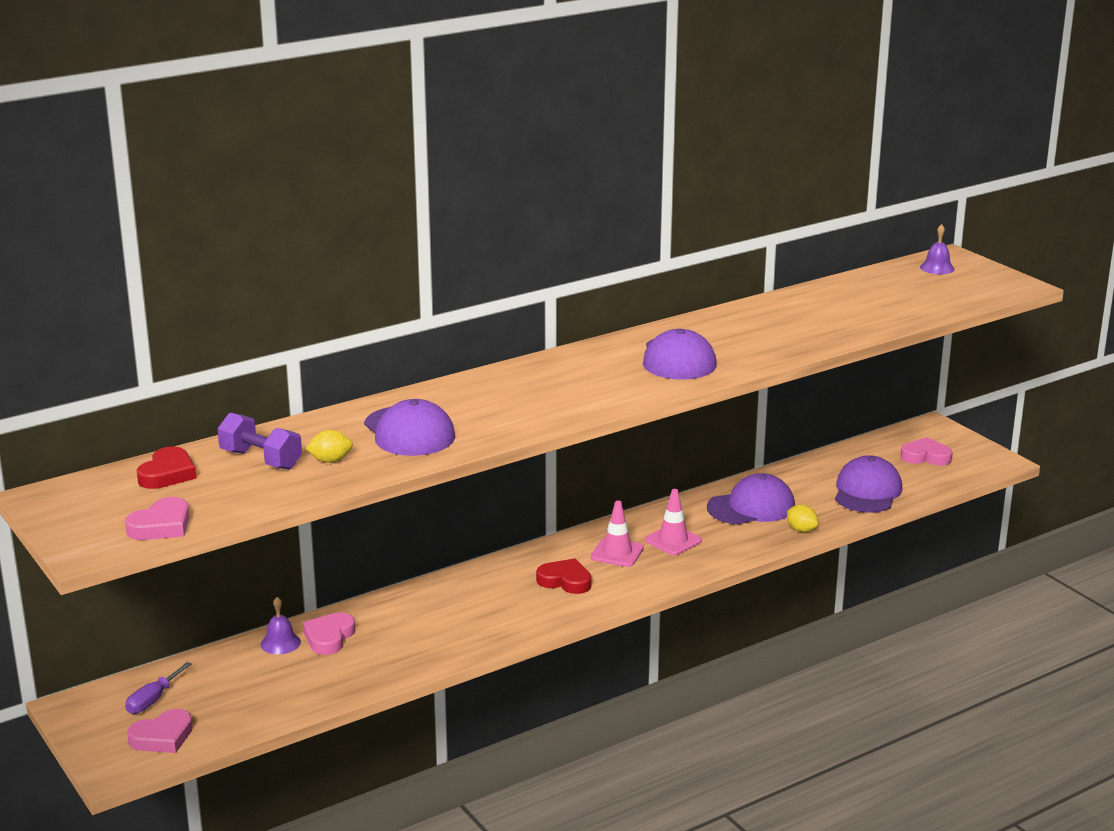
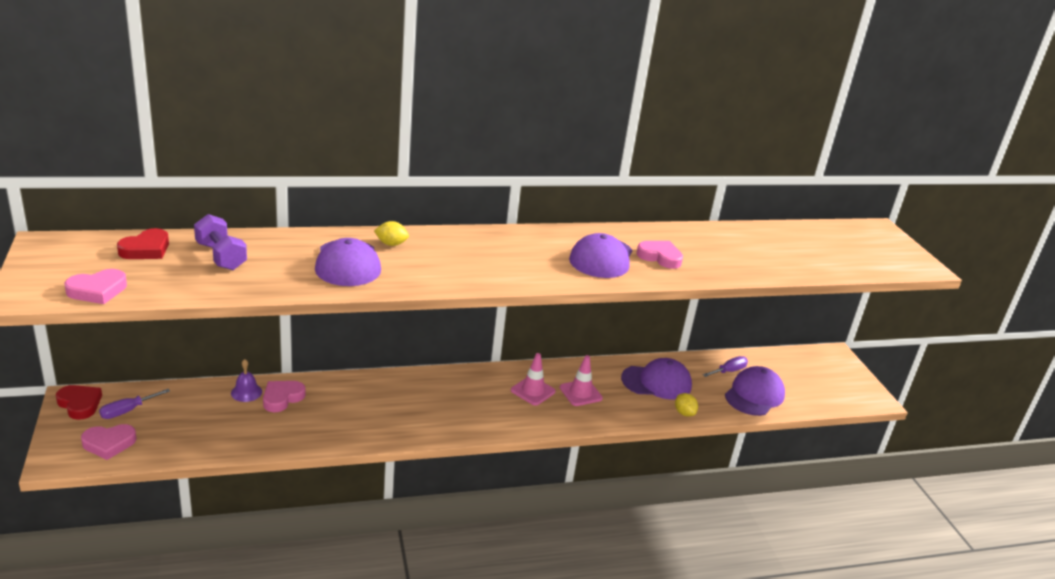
camera: 15 degrees right, 5 degrees up
yellow lemon [305,430,353,463] -> yellow lemon moved to [374,221,409,246]
red heart [536,558,592,594] -> red heart moved to [56,385,102,420]
pink heart [900,437,953,466] -> pink heart moved to [636,241,683,269]
purple bell [920,224,955,274] -> none
none -> purple screwdriver [703,356,748,377]

